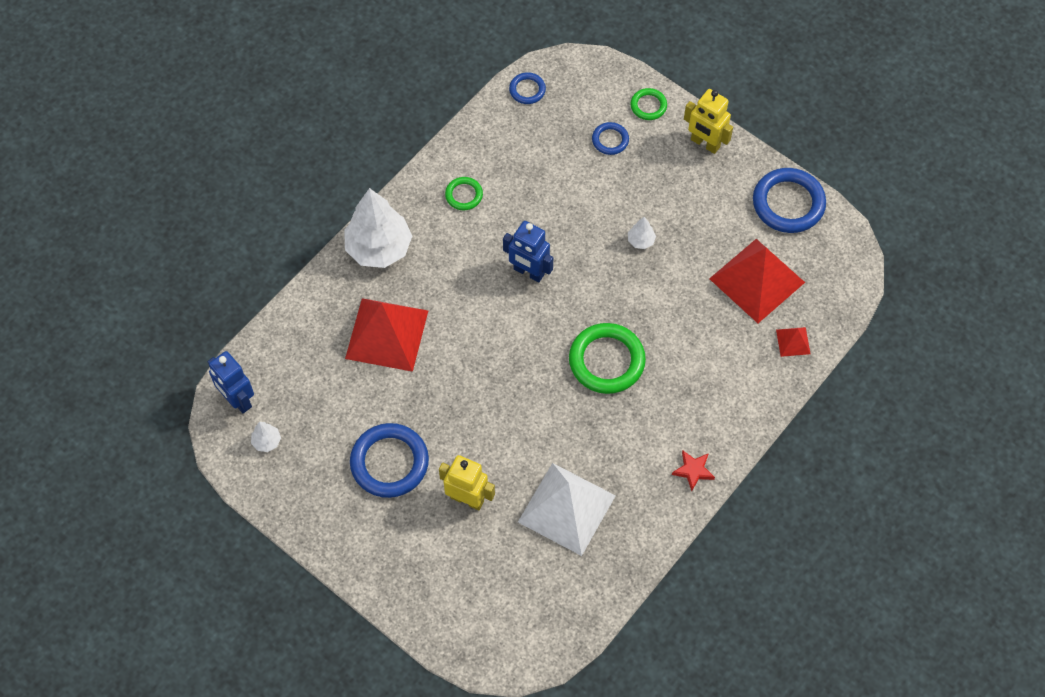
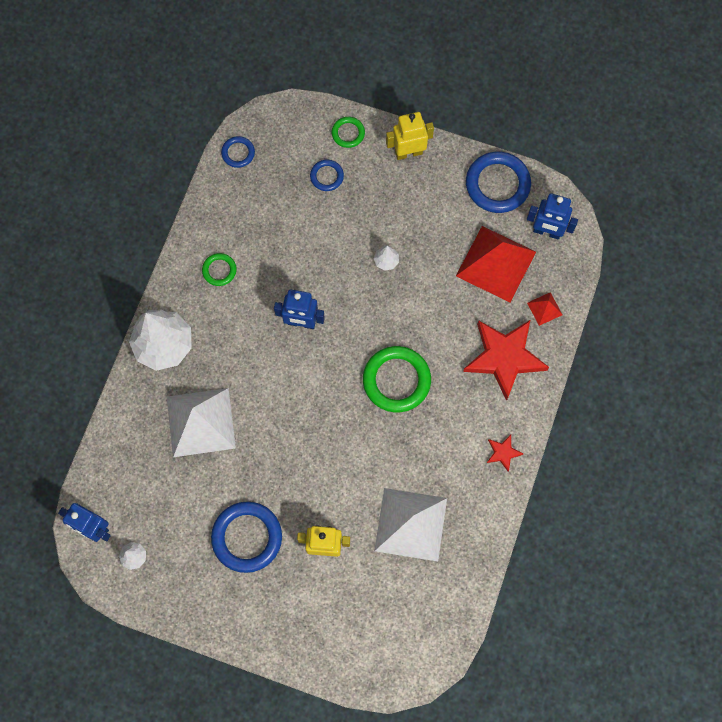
camera: 20 degrees left, 10 degrees up
red pyramid [345,298,428,372] -> white pyramid [167,388,236,457]
yellow robot [684,89,733,154] -> yellow robot turned 150 degrees clockwise [386,112,434,160]
none -> red star [463,320,549,401]
none -> blue robot [527,193,578,239]

